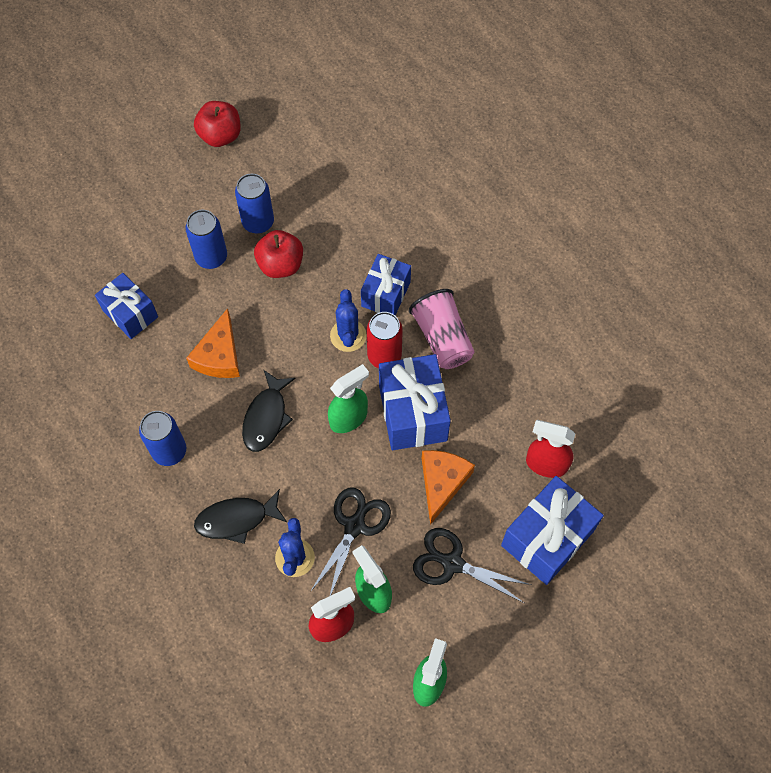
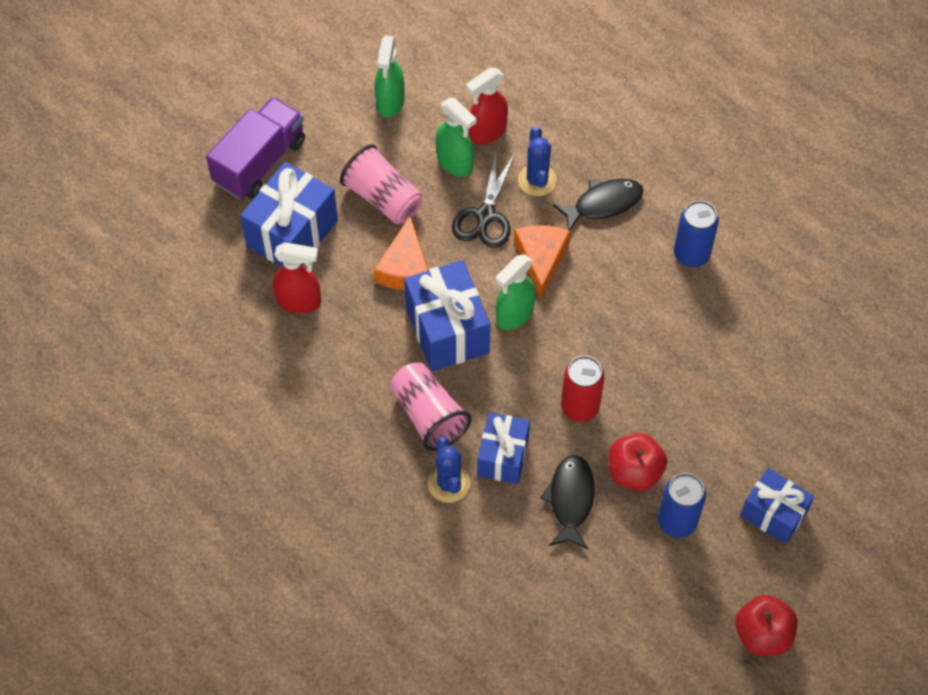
camera: 170 degrees right, 5 degrees down
blue gift [95,273,158,339] -> blue gift moved to [740,468,814,544]
blue can [185,210,227,269] -> none
orange cheese [186,308,240,378] -> orange cheese moved to [514,225,571,299]
black fish [242,370,296,452] -> black fish moved to [540,455,595,549]
blue cactus [330,289,367,352] -> blue cactus moved to [428,436,470,503]
red can [367,312,403,368] -> red can moved to [561,356,605,422]
black scissors [413,528,531,603] -> pink cup [340,144,423,224]
none -> purple truck [206,97,305,199]

